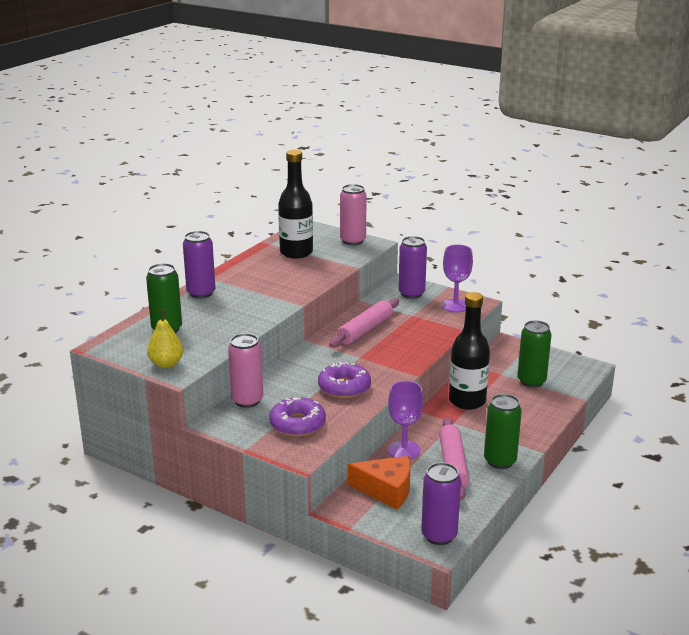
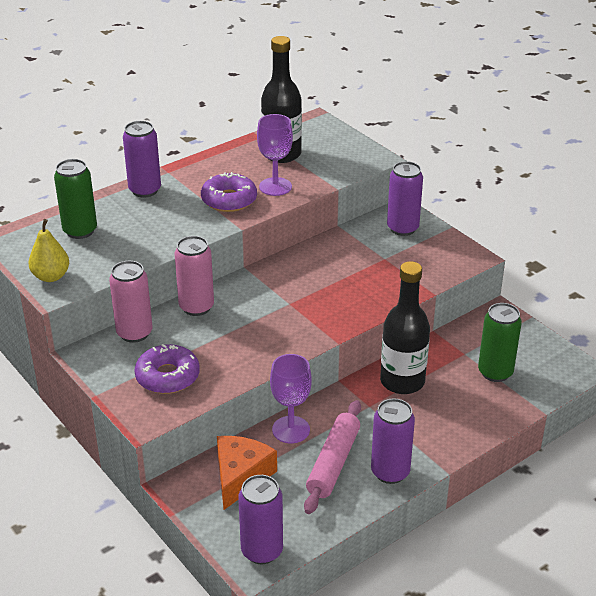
camera: 20 degrees right, 10 degrees up
purple donut [318,362,371,398] -> purple donut moved to [201,172,257,212]
pink rolling pin [329,298,399,348] -> none
pink can [340,184,367,245] -> pink can moved to [175,236,214,316]
orange cheese [348,456,410,509] -> orange cheese turned 105 degrees counterclockwise [217,436,277,510]
purple goblet [442,244,473,312] -> purple goblet moved to [257,114,293,196]
green can [484,394,522,469] -> purple can [371,398,415,484]

